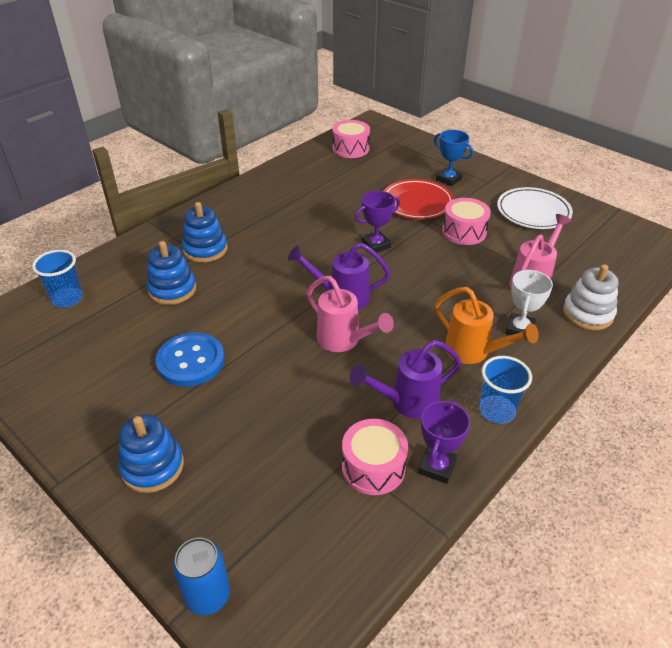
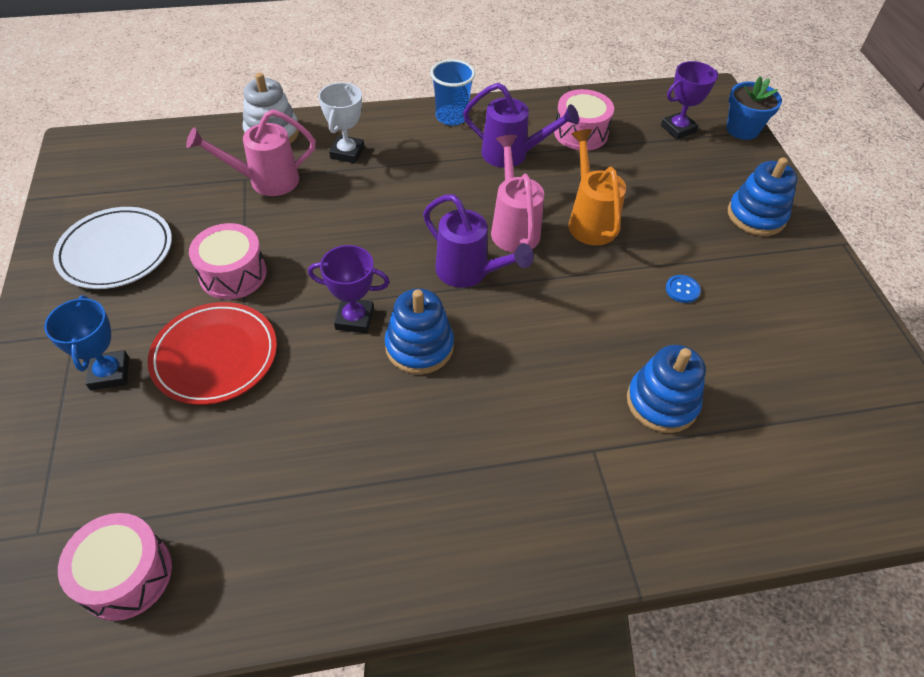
camera: 145 degrees left, 10 degrees up
blue cup [32,250,83,308] -> none
blue button [155,332,225,386] -> blue button [666,275,701,303], size x0.42
blue can [173,538,230,615] -> blue flower pot [726,76,782,140]
blue stacking toy [182,202,228,263] -> blue stacking toy moved to [385,289,454,374]
purple trophy [418,400,470,484] -> purple trophy moved to [661,61,718,140]
orange watering can [435,287,539,364] -> orange watering can moved to [569,129,626,245]
white trophy [505,270,553,340] -> white trophy turned 45 degrees counterclockwise [319,82,364,163]

